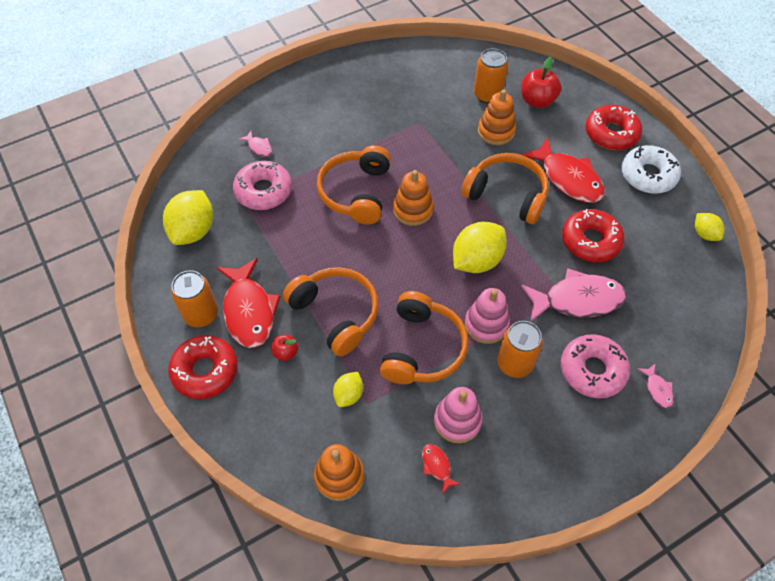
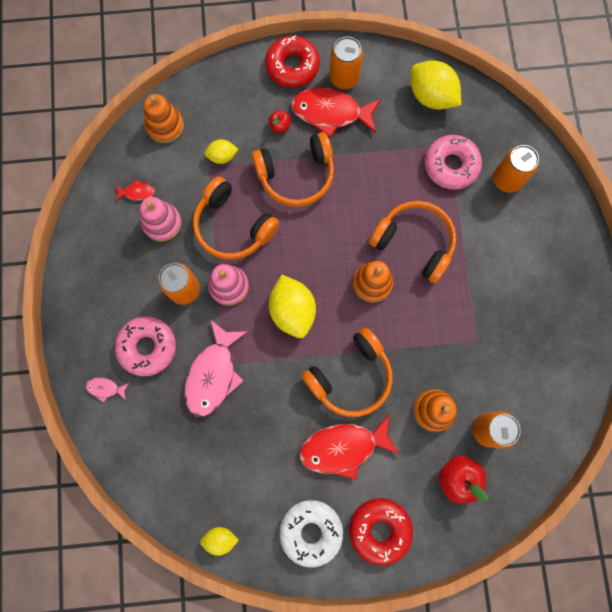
camera: 115 degrees right, 20 degrees up
pink fish [239,131,272,157] -> orange can [493,145,539,193]
yellow lemon [333,372,363,407] -> yellow lemon turned 60 degrees counterclockwise [205,139,238,164]
red donut [562,209,625,262] -> none

